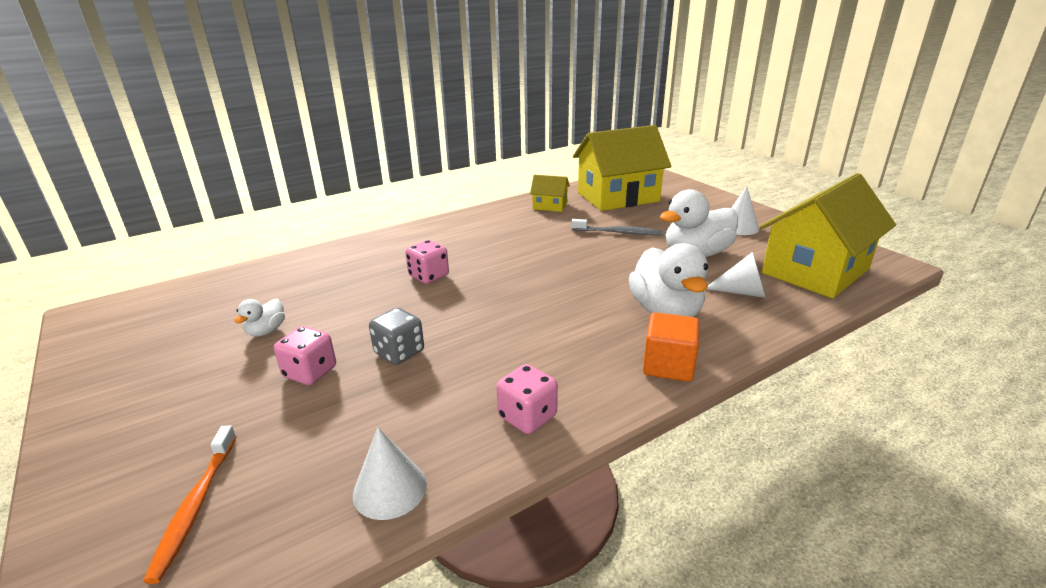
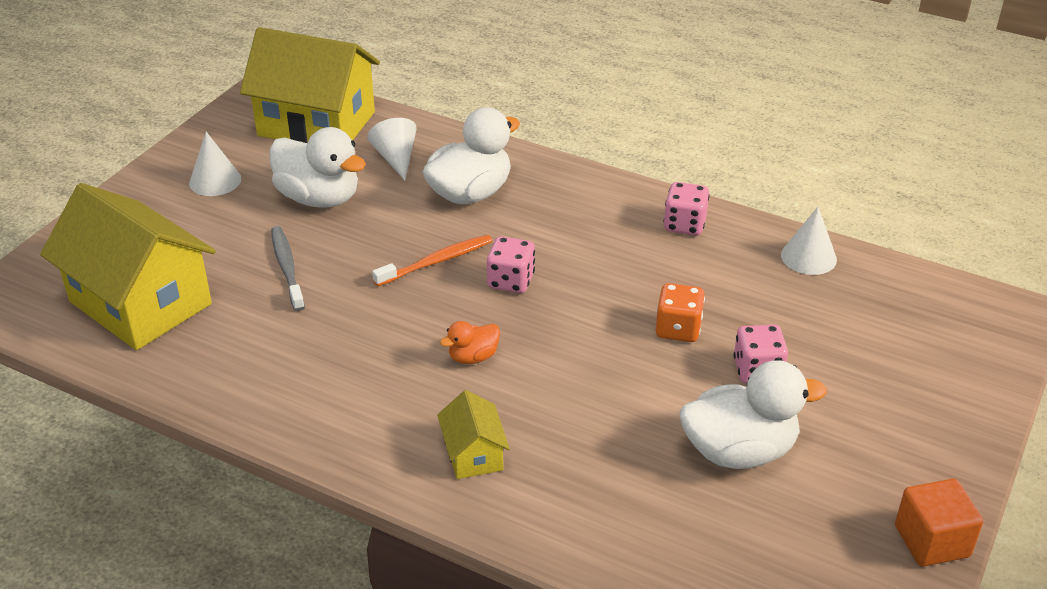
camera: 120 degrees left, 10 degrees up
orange toothbrush [143,425,237,584] -> orange toothbrush moved to [372,235,492,286]
white duck [234,299,285,337] -> white duck [680,360,827,469], size x2.04
grey dice [369,308,424,365] -> orange dice [656,283,705,342]
pink dice [405,240,449,284] -> pink dice moved to [487,236,535,293]
yellow house [530,175,570,212] -> yellow house moved to [437,390,510,479]
orange cube [643,312,700,382] -> orange cube moved to [895,479,983,567]
none -> orange duck [440,321,500,364]

